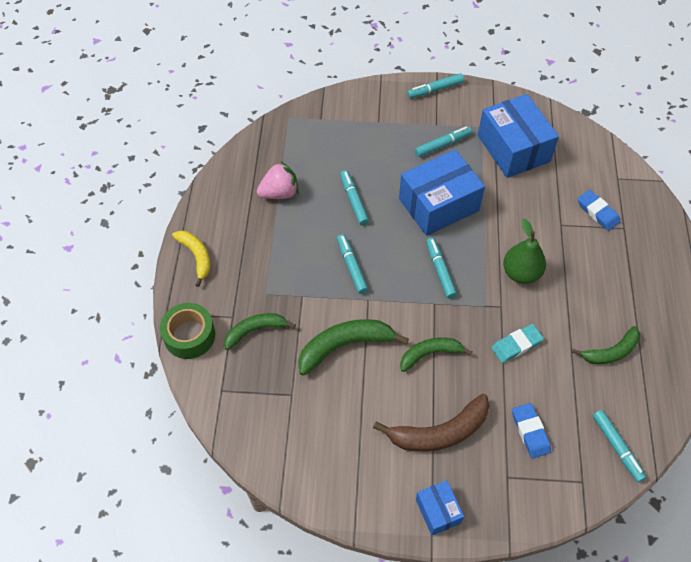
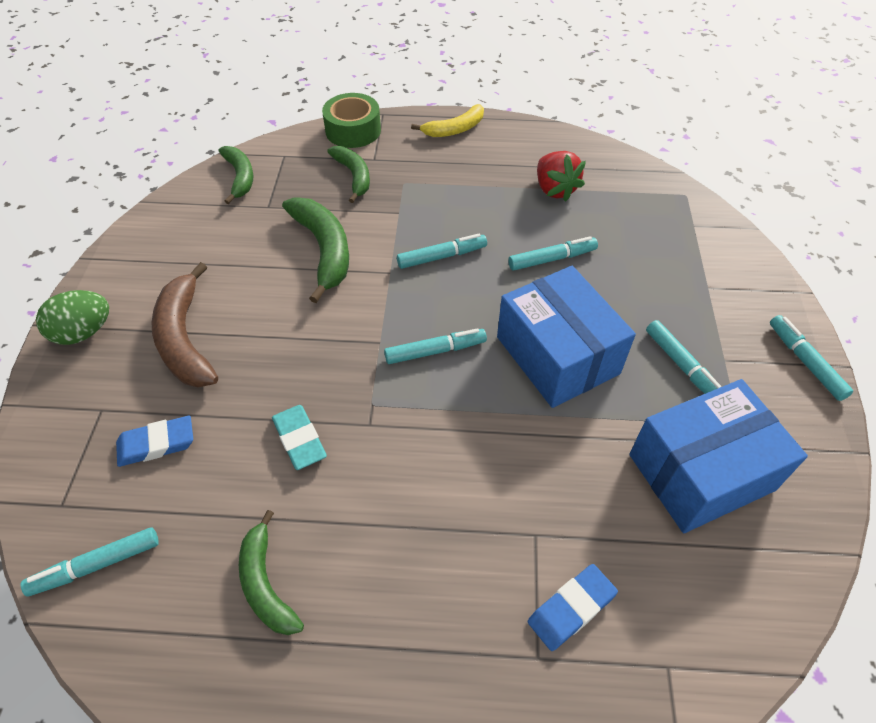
camera: 90 degrees right, 5 degrees down
pink strawberry [257,161,299,199] -> red strawberry [537,151,586,202]
green banana [400,337,473,372] -> green banana moved to [219,146,253,204]
blue box [416,480,464,535] -> green egg [36,290,109,345]
green pear [503,219,546,284] -> none

